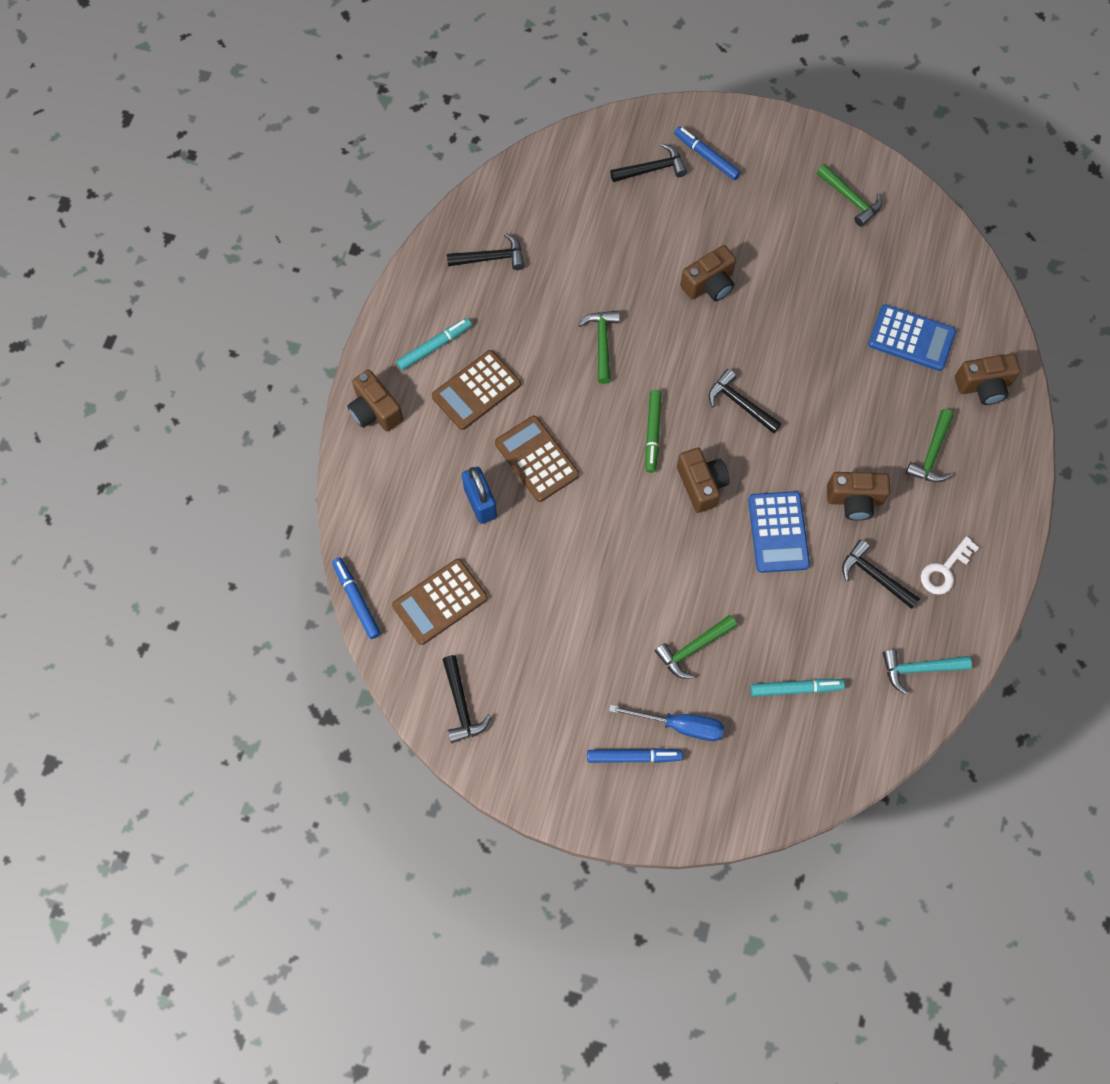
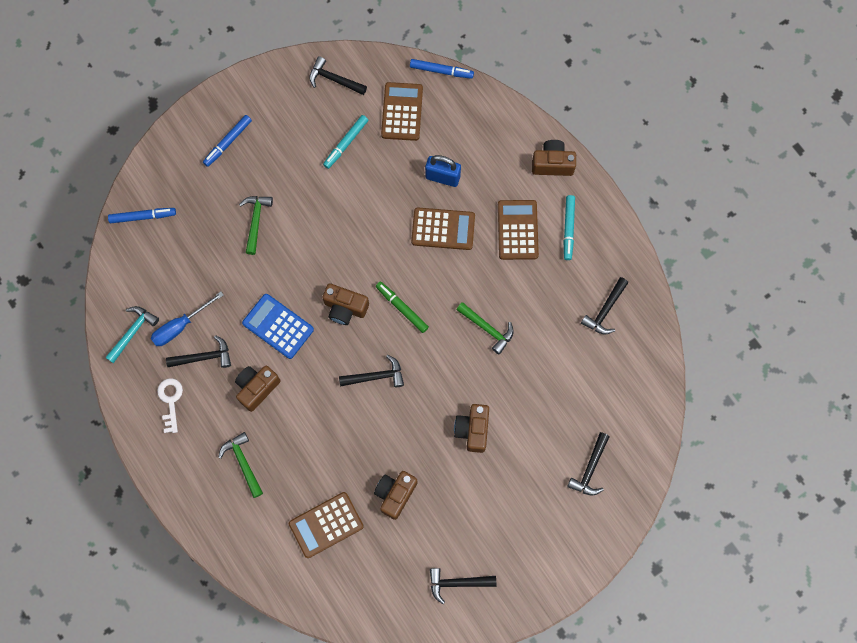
camera: 130 degrees right, 5 degrees up
blue screwdriver [609,705,724,741] -> blue screwdriver moved to [151,292,224,346]
blue marker [674,126,741,180] -> blue marker moved to [108,208,176,223]
turquoise marker [750,679,845,696] -> turquoise marker moved to [323,115,368,169]
green hammer [817,164,882,227] -> black hammer [430,568,496,604]
blue calculator [868,305,956,371] -> brown calculator [289,492,364,558]
brown camera [955,354,1020,405] -> brown camera moved to [374,471,417,520]

